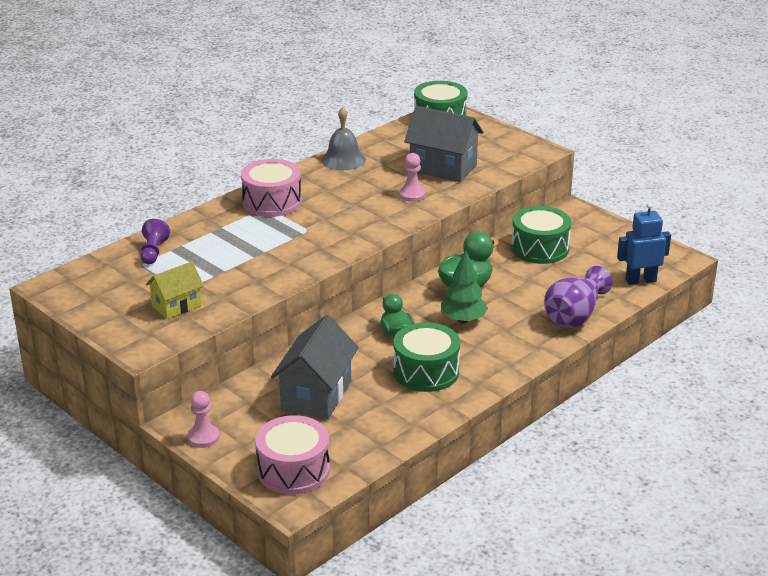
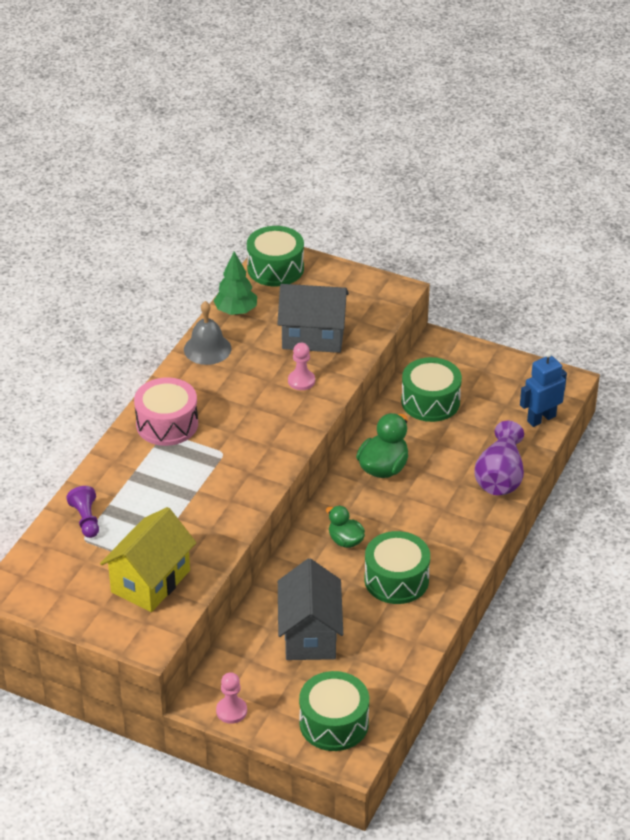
camera: 20 degrees left, 10 degrees up
yellow house [146,261,204,319] -> yellow house [100,507,196,612], size x1.65
pink drum [255,415,330,494] -> green drum [299,671,369,751]
green tree [441,251,488,323] -> green tree moved to [213,251,257,315]

